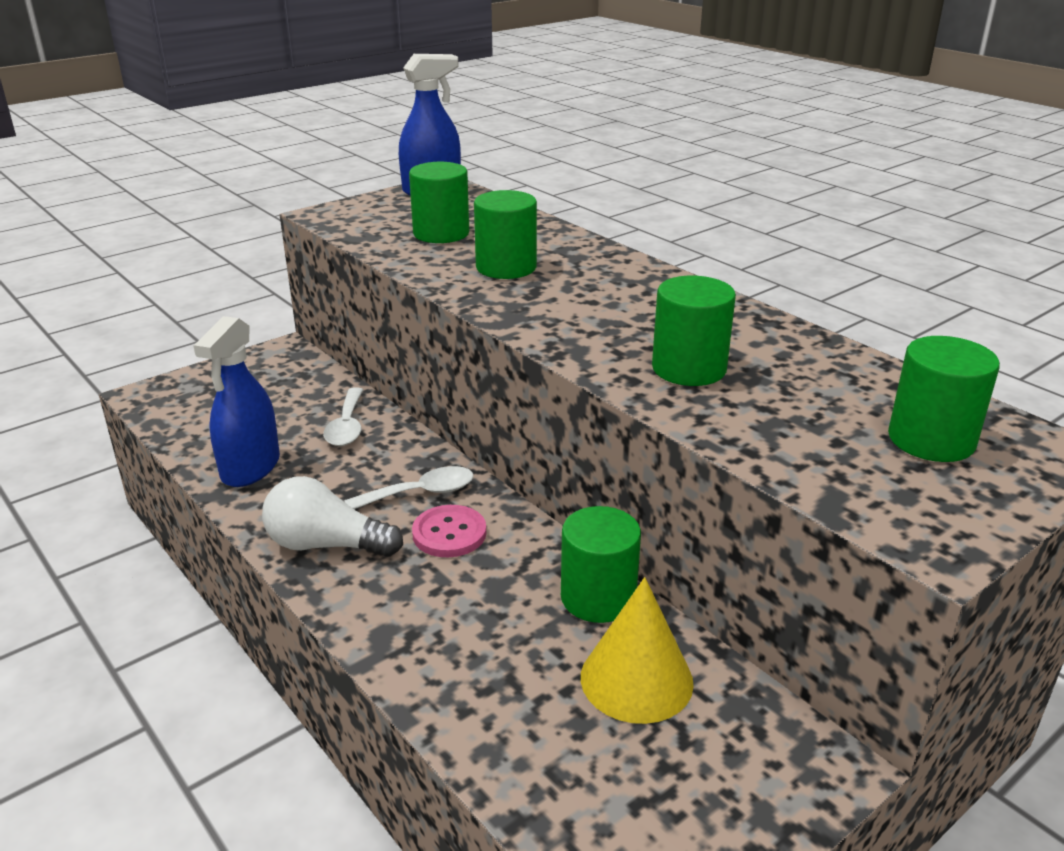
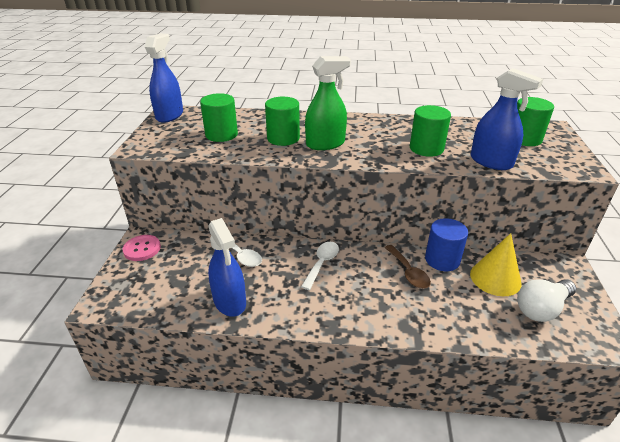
camera: 45 degrees left, 5 degrees up
white light bulb [262,476,403,557] -> white light bulb moved to [517,279,576,322]
pink button [412,505,486,557] -> pink button moved to [123,235,161,261]
green cylinder [561,506,641,623] -> blue cylinder [425,218,468,271]
none -> green spray bottle [305,56,351,150]
none -> brown spoon [385,245,431,289]
none -> blue spray bottle [471,68,543,170]

